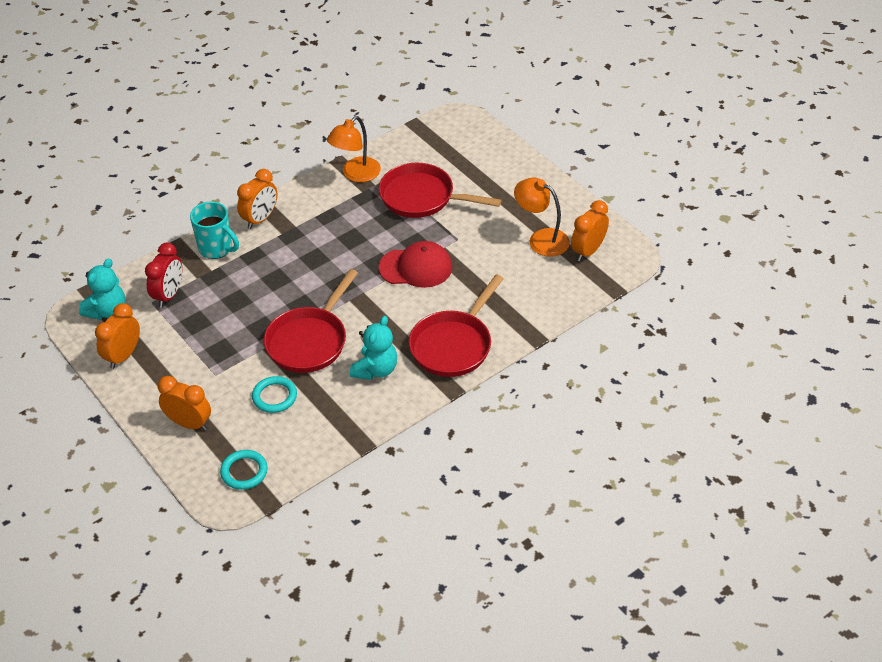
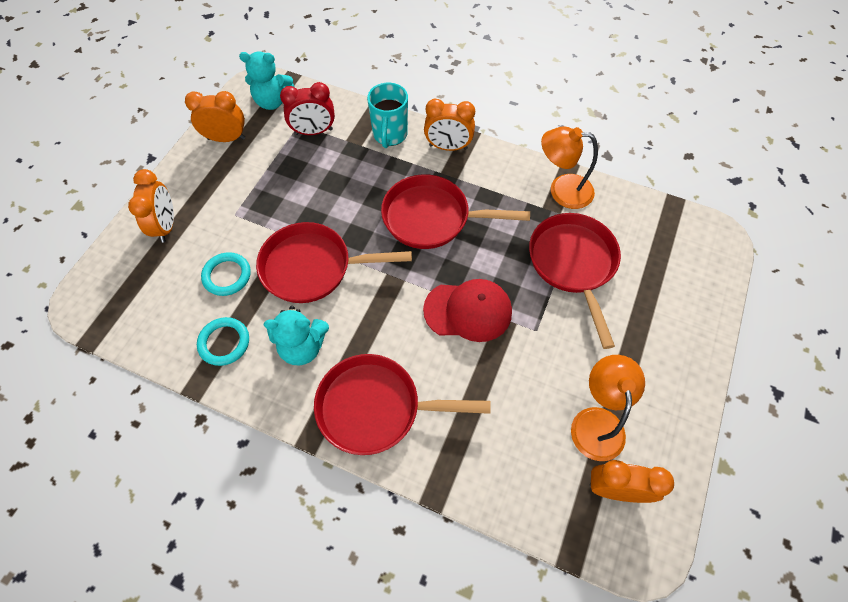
camera: 60 degrees right, 15 degrees up
turquoise ring [220,450,268,490] -> turquoise ring moved to [197,317,249,366]
red cap [379,241,453,288] -> red cap turned 60 degrees counterclockwise [423,279,512,342]
none -> red pan [381,174,530,249]

